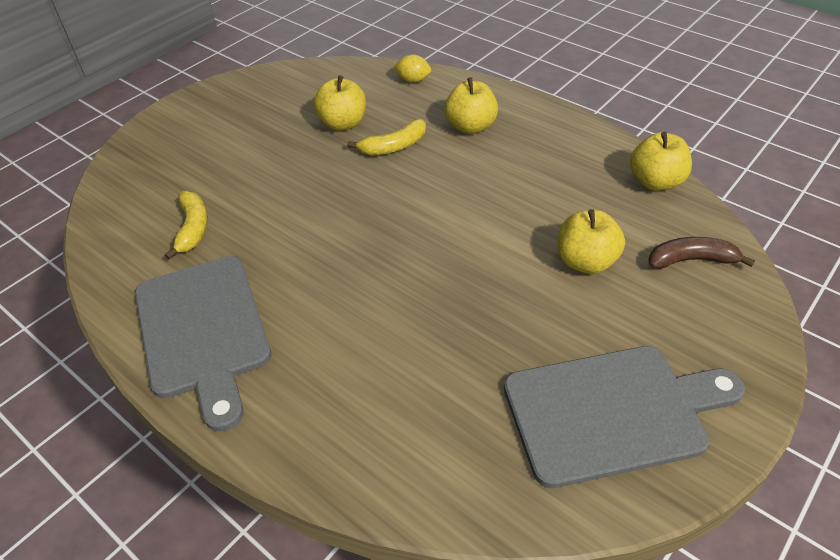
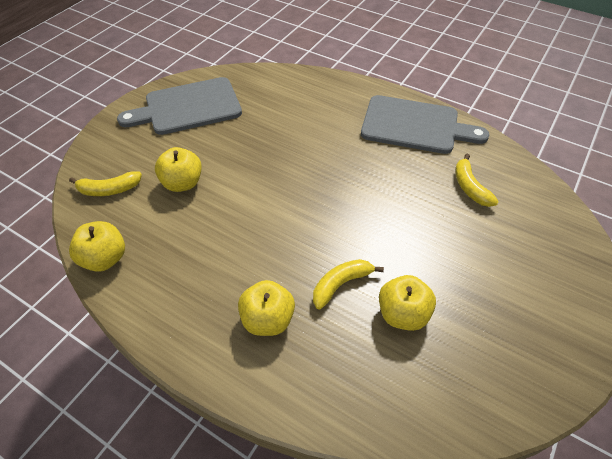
camera: 170 degrees right, 5 degrees up
grey cutting board [135,256,272,432] -> grey cutting board turned 135 degrees clockwise [361,95,489,154]
yellow lemon [393,54,431,83] -> none
brown banana [648,237,755,269] -> yellow banana [69,171,142,196]

